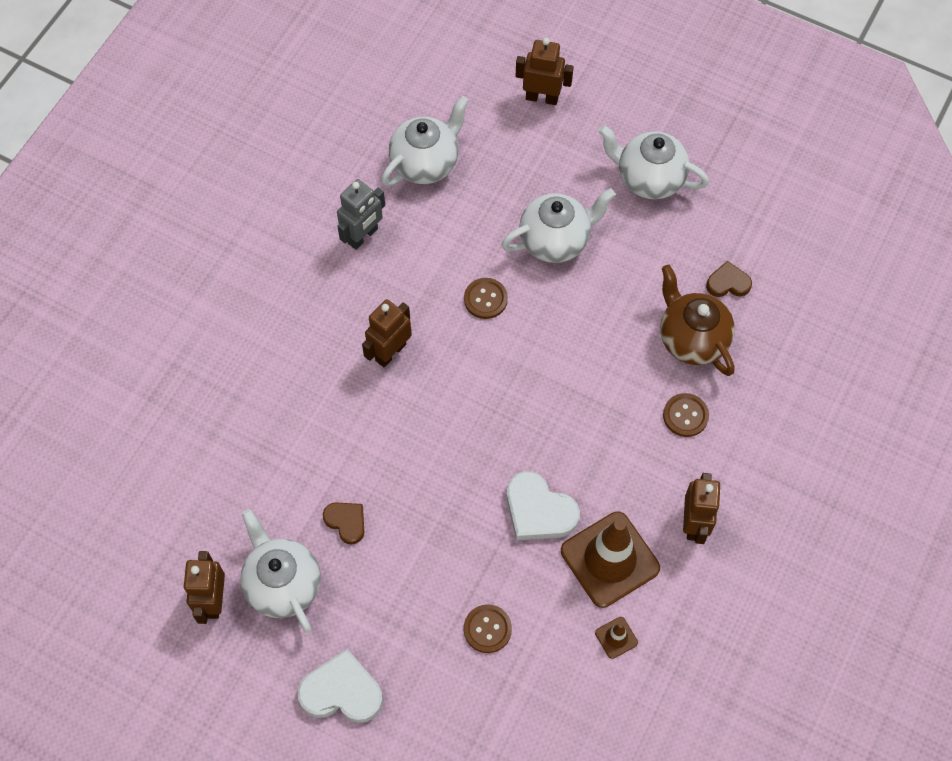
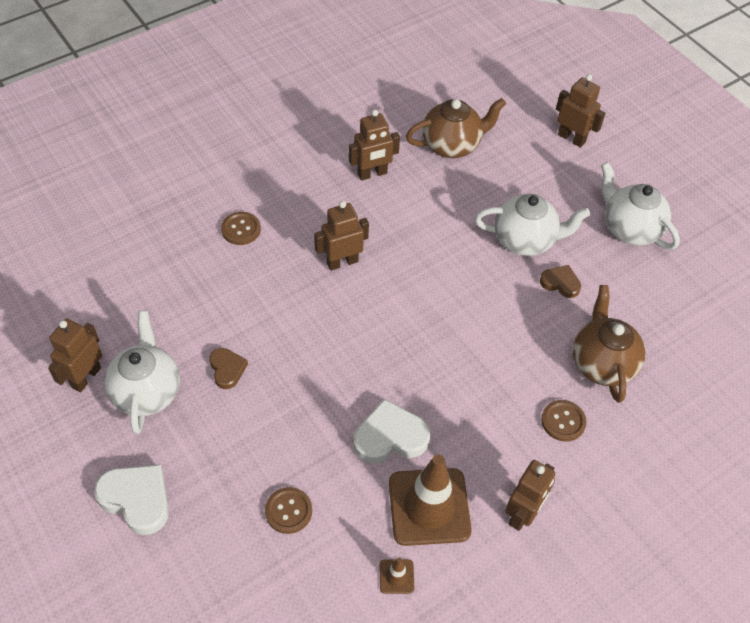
camera: 25 degrees right, 10 degrees down
grey robot [337,179,385,250] -> brown robot [349,110,400,181]
white teapot [381,96,469,186] -> brown teapot [406,98,506,158]
brown button [464,278,508,319] -> brown button moved to [221,212,261,245]
white heart [506,471,580,540] -> white heart turned 105 degrees clockwise [353,399,431,463]
brown heart [706,261,752,297] -> brown heart moved to [540,265,581,298]

